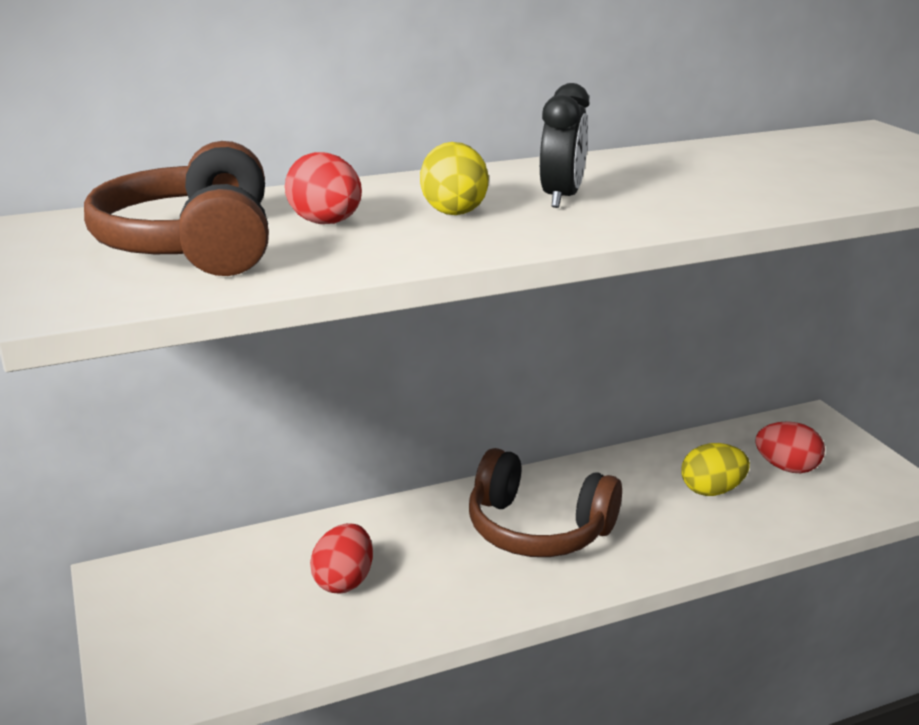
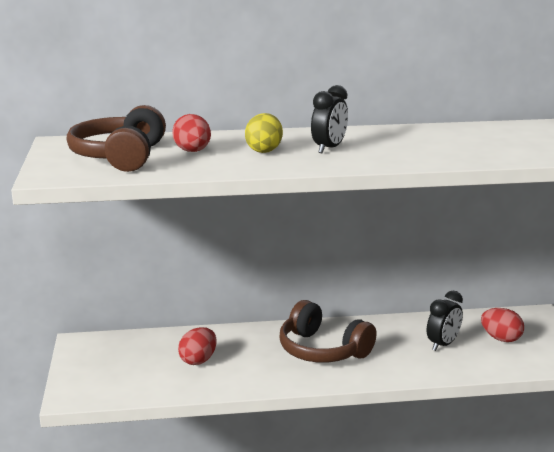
camera: 15 degrees right, 5 degrees down
yellow egg [681,443,750,496] -> black clock [427,291,463,351]

